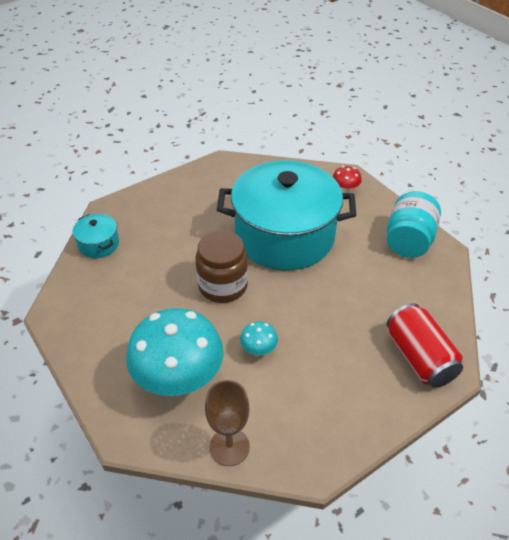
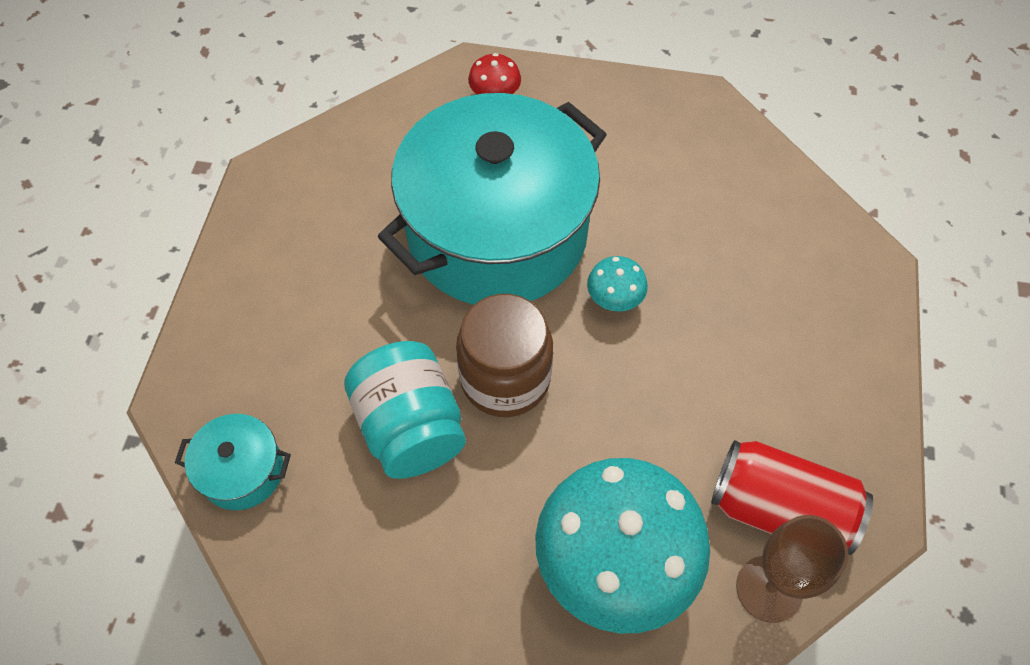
camera: 45 degrees left, 15 degrees up
turquoise mushroom [240,322,278,357] -> turquoise mushroom moved to [587,256,648,312]
turquoise jar [387,191,441,258] -> turquoise jar moved to [344,341,466,479]
red can [387,303,463,388] -> red can moved to [711,440,873,555]

